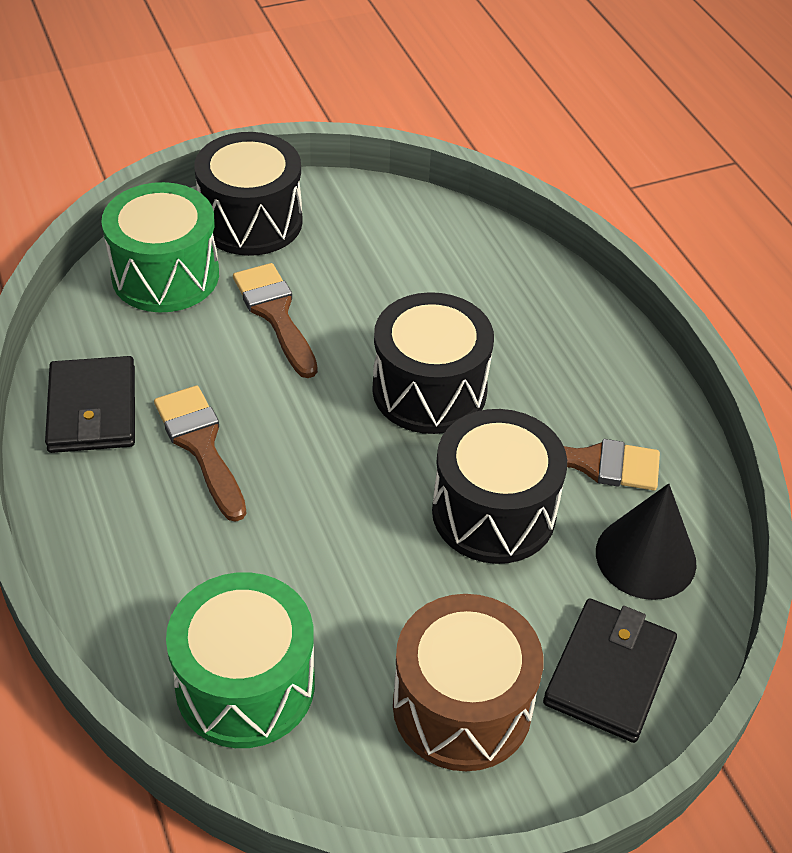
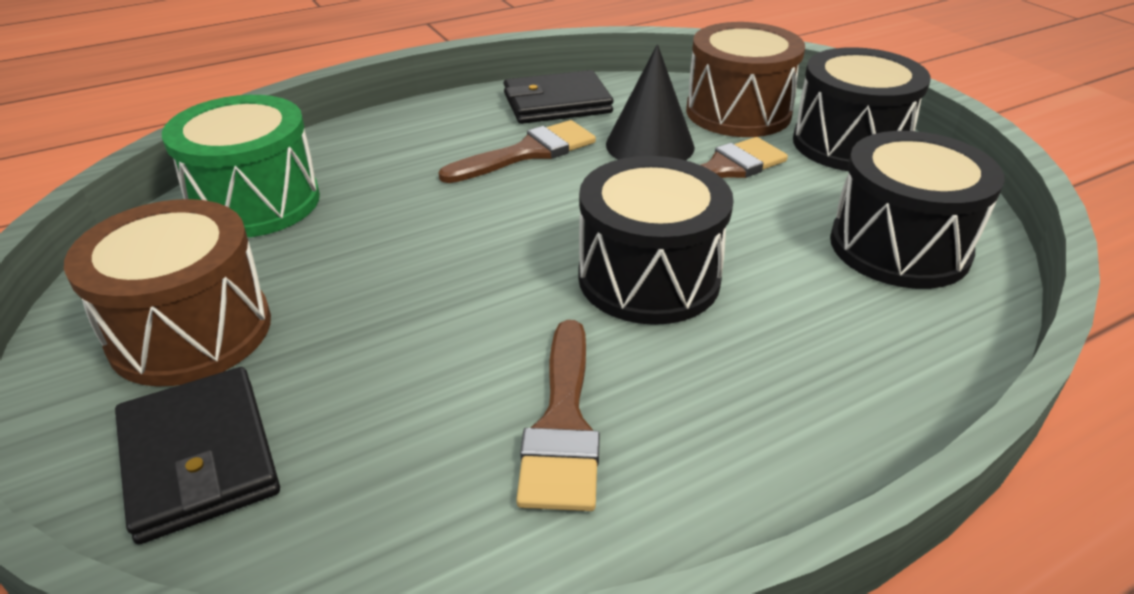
camera: 85 degrees right, 10 degrees down
green drum [101,182,219,312] -> brown drum [686,22,805,137]
black drum [432,409,567,564] -> black drum moved to [830,131,1005,289]
black wallet [543,599,677,743] -> black wallet turned 45 degrees clockwise [115,367,280,544]
black cone [596,483,697,600] -> black cone moved to [606,44,695,160]

